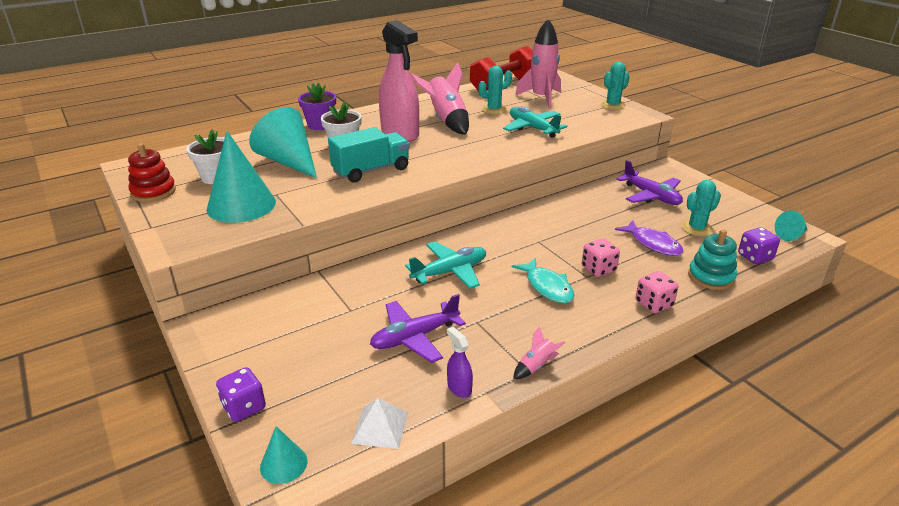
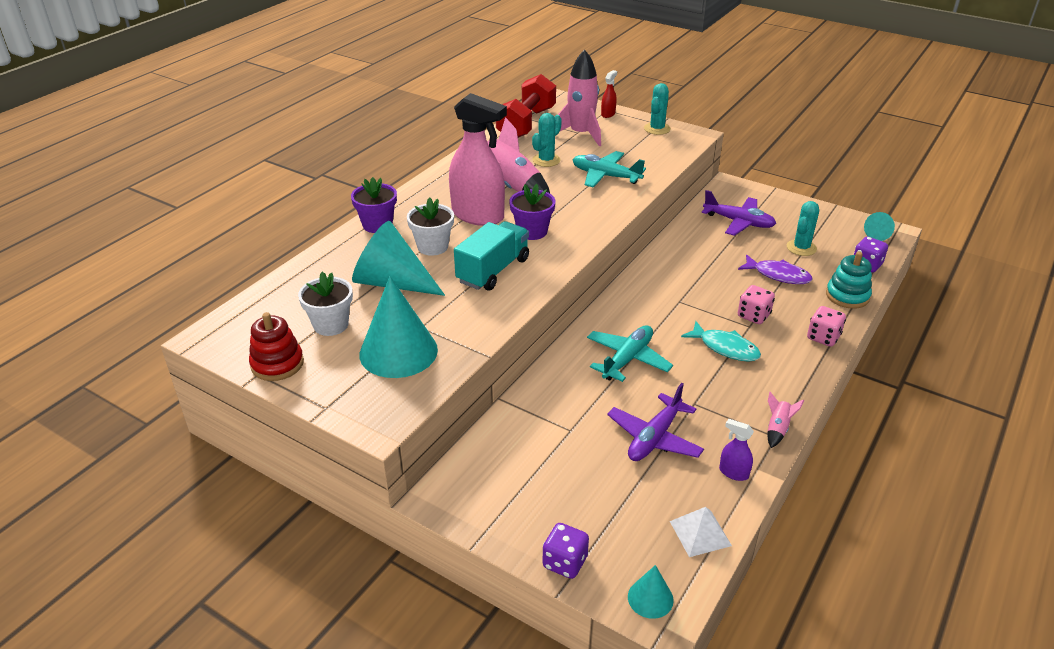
camera: 25 degrees left, 5 degrees up
none -> purple flower pot [509,184,556,240]
none -> red spray bottle [601,70,617,118]

